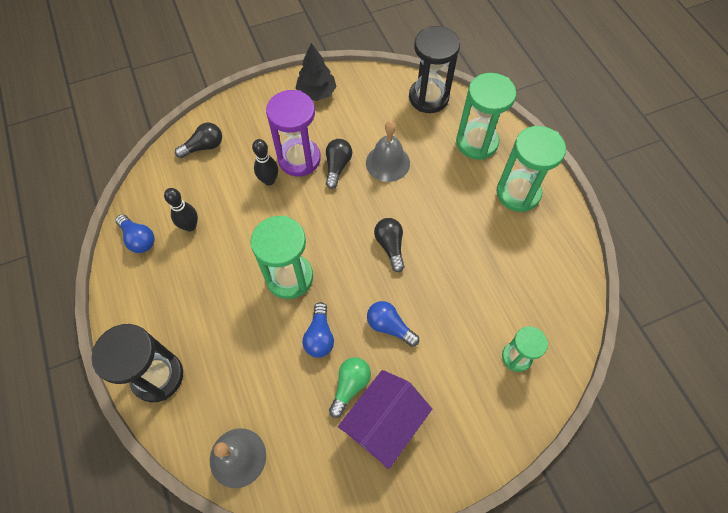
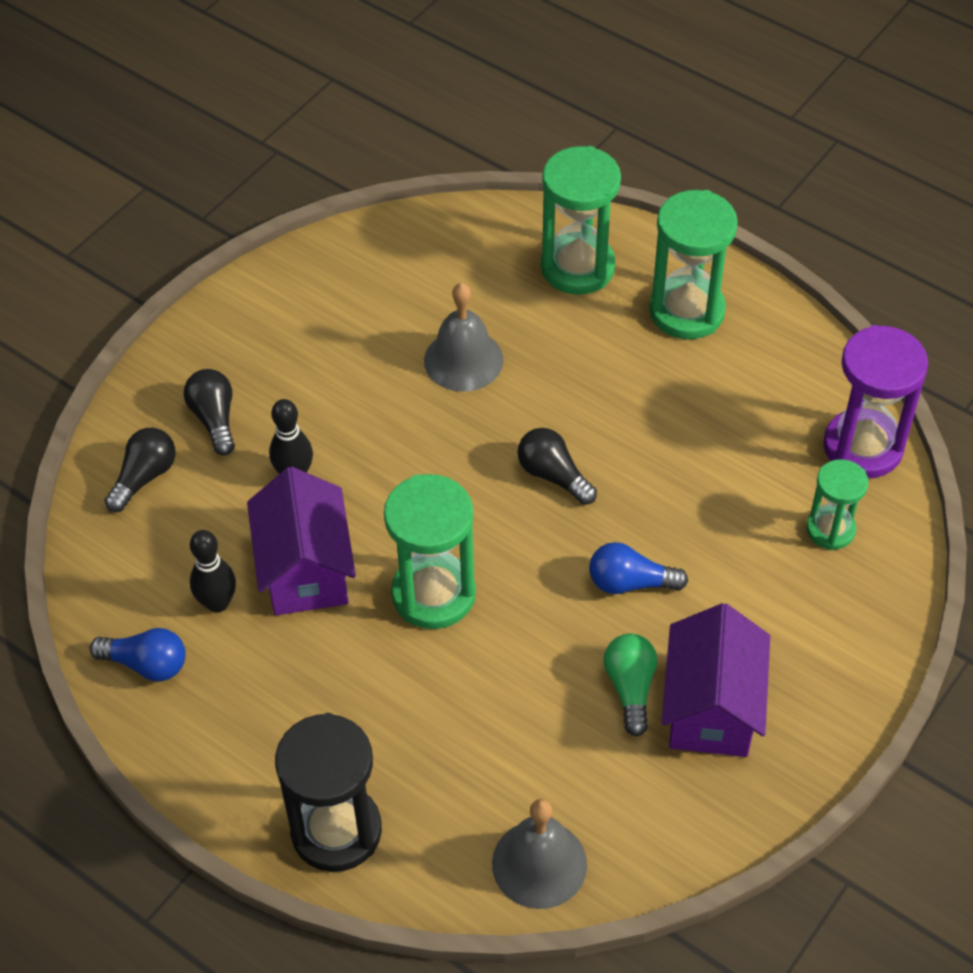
camera: 30 degrees left, 10 degrees down
purple hourglass [266,90,321,177] -> purple hourglass moved to [823,325,928,478]
black tree [295,43,337,101] -> none
blue light bulb [303,302,334,358] -> none
black light bulb [326,139,352,189] -> black light bulb moved to [184,369,235,456]
black hourglass [409,26,460,113] -> none
none -> purple house [247,467,356,615]

